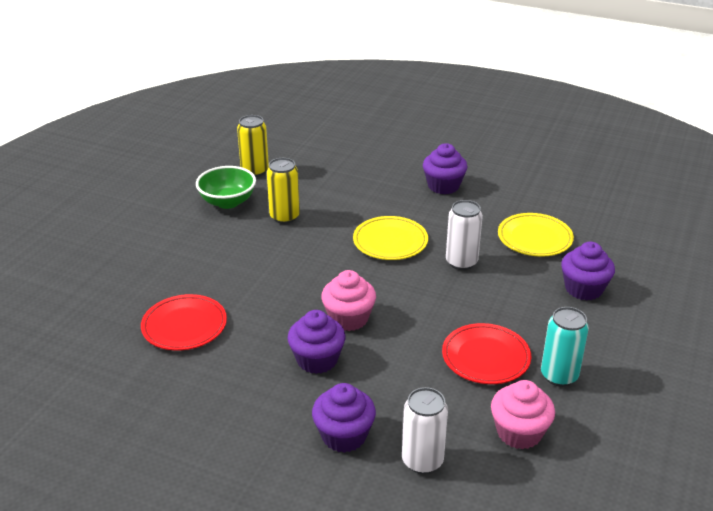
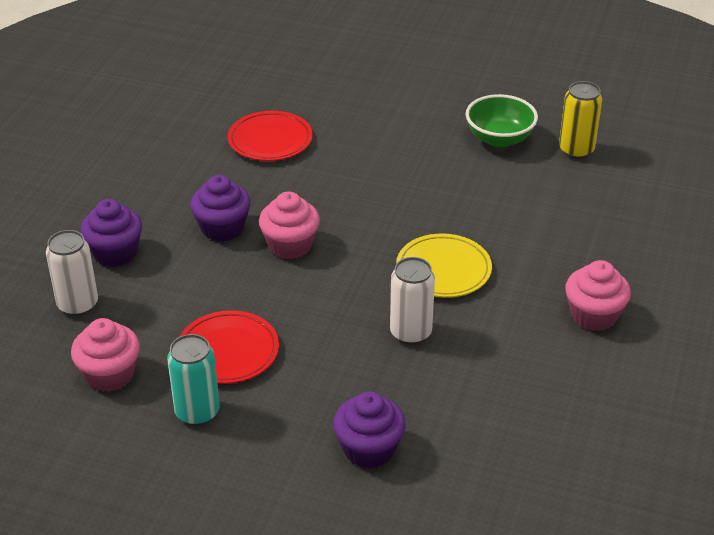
camera: 85 degrees right, 5 degrees up
yellow can [267,158,300,224] -> none
purple cupcake [423,143,467,194] -> pink cupcake [565,260,631,331]
yellow plate [498,213,574,257] -> none

